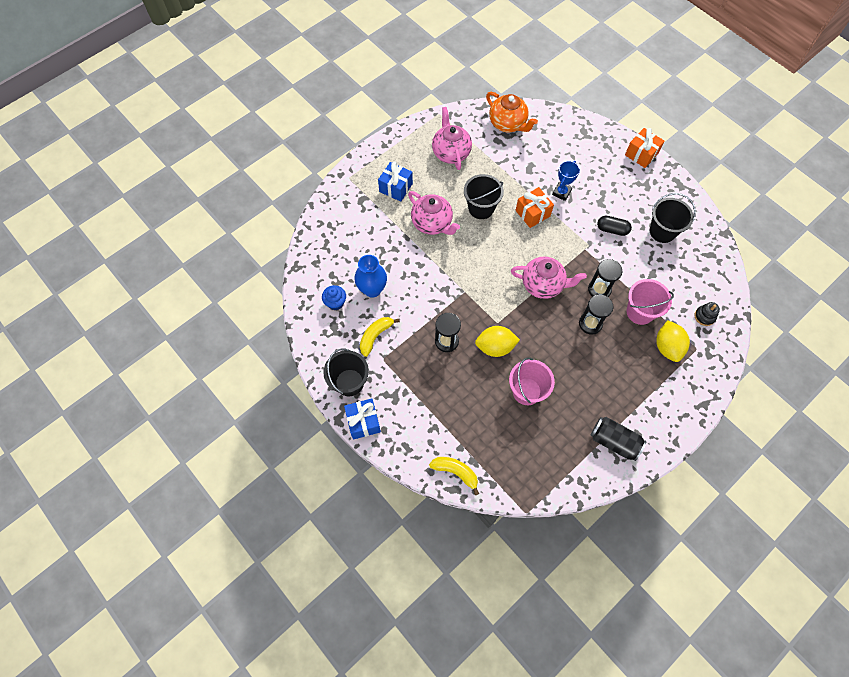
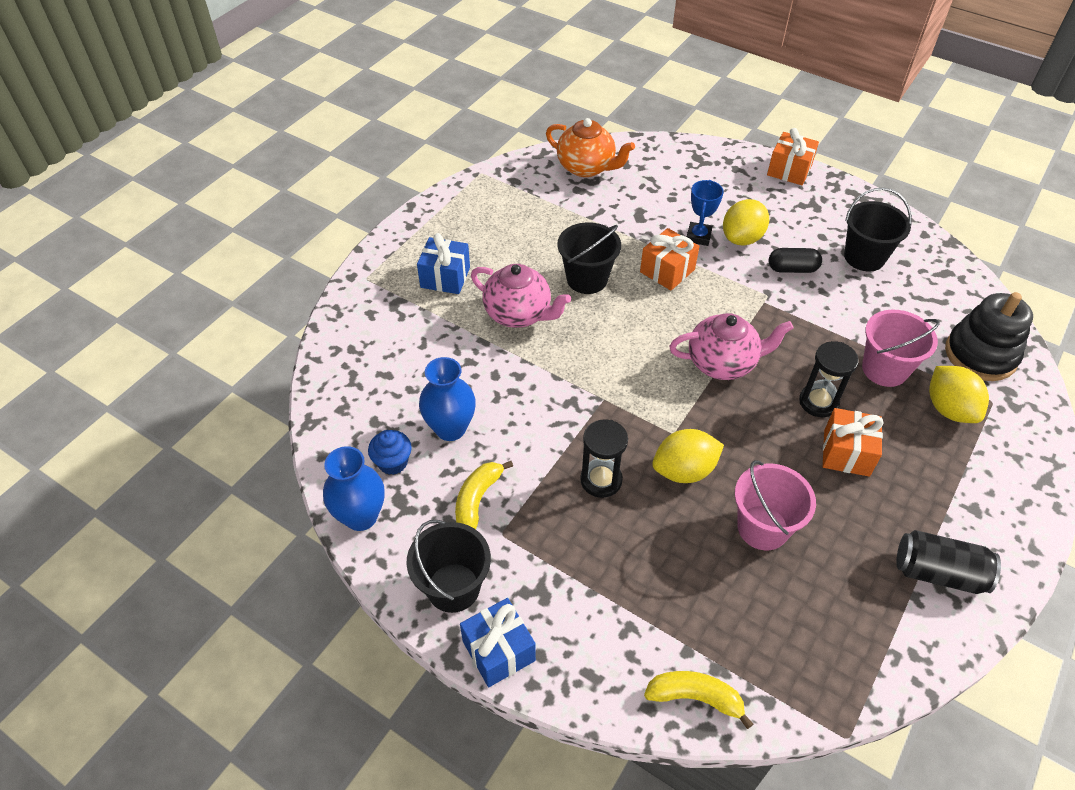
camera: 15 degrees left, 15 degrees down
pink teapot [432,107,472,170] -> none
black hourglass [588,259,622,297] -> none
black stacking toy [694,302,720,326] -> black stacking toy [945,292,1033,381], size x2.09
none -> blue vase [323,446,385,531]
none -> yellow lemon [723,199,769,246]
none -> orange gift [823,408,883,477]

